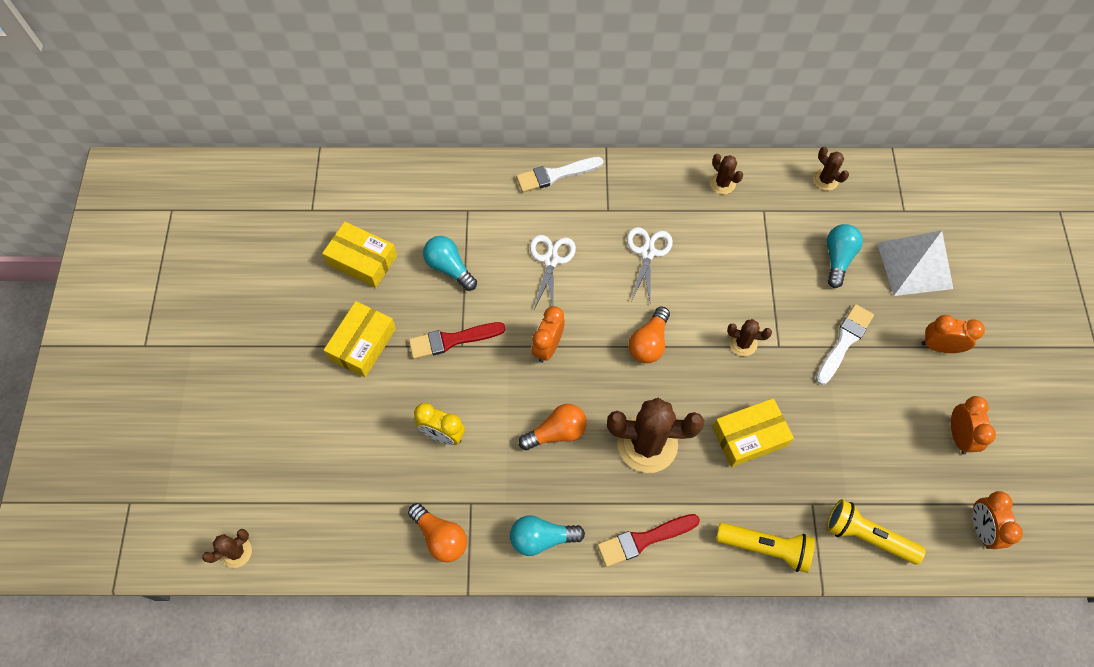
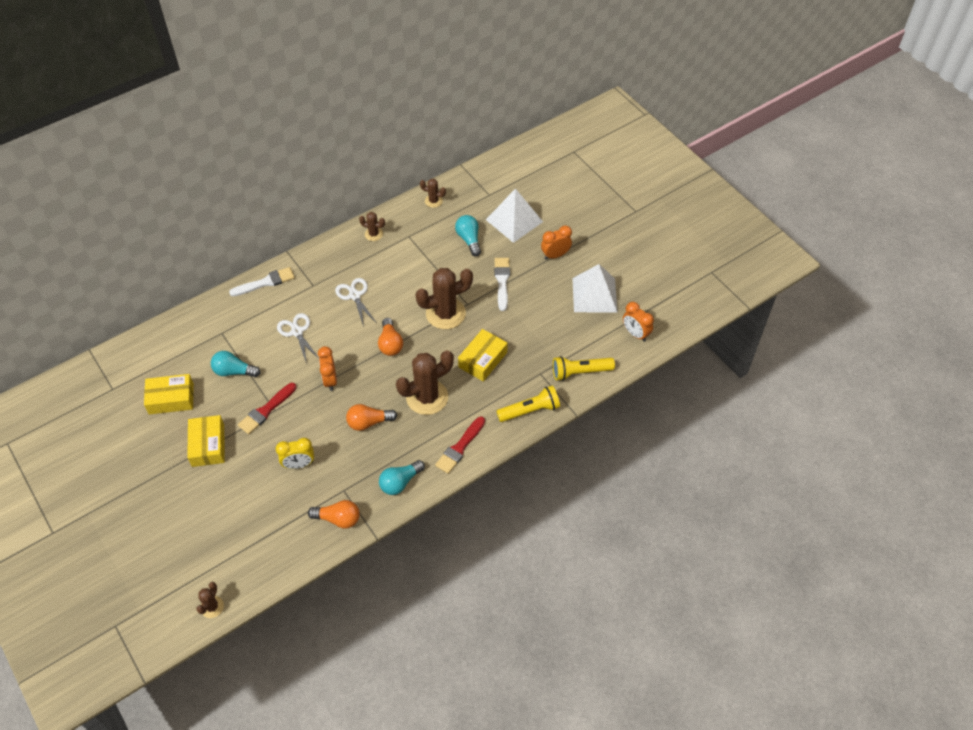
camera: 35 degrees left, 10 degrees down
white brush [516,157,603,192] -> white brush turned 150 degrees counterclockwise [229,267,295,296]
orange light bulb [519,404,587,450] -> orange light bulb turned 135 degrees counterclockwise [346,404,397,431]
brown cactus [727,319,772,356] -> brown cactus [415,268,473,329], size x2.05
orange clock [951,396,996,455] -> white pyramid [572,264,618,313]

